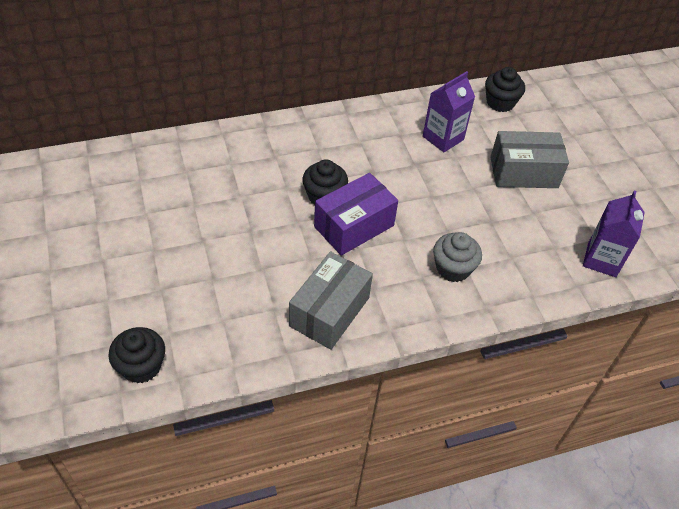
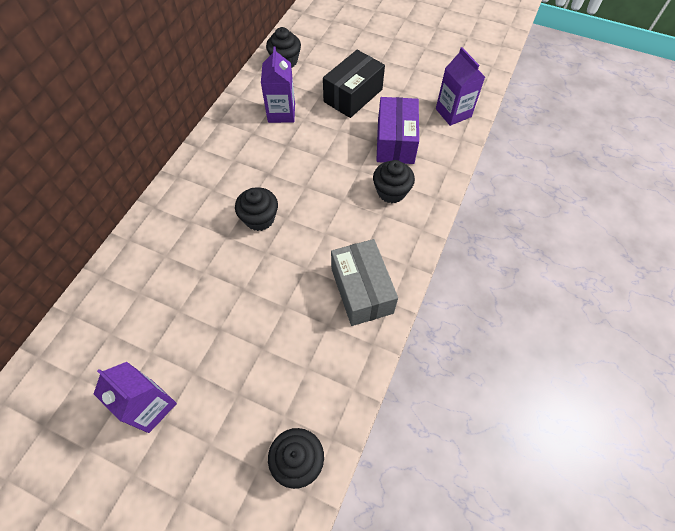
camera: 45 degrees left, 10 degrees up
purple box [314,173,398,256] -> purple box moved to [376,97,419,164]
grey cupcake [433,232,482,282] -> black cupcake [373,160,415,203]
grey box [490,131,569,188] -> black box [323,50,385,118]
none -> purple carton [94,362,177,433]

